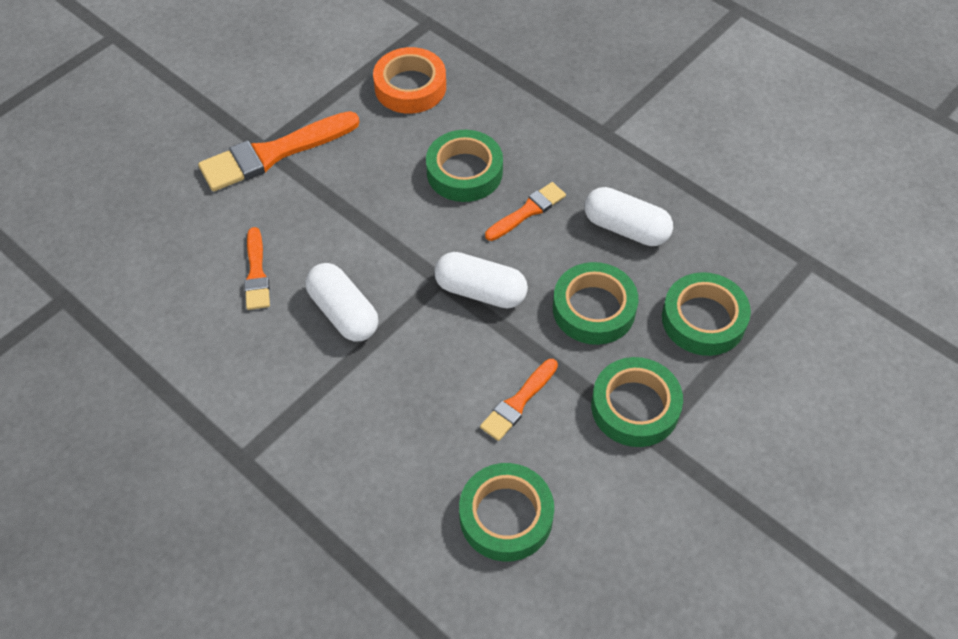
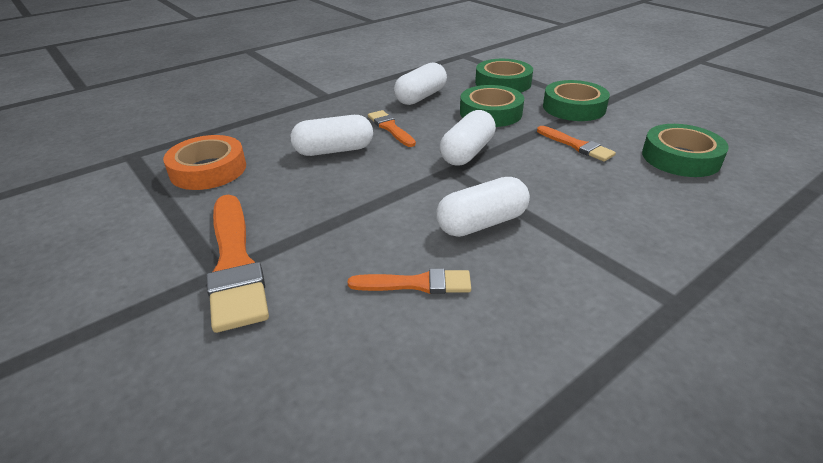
camera: 80 degrees left, 20 degrees down
green tape [426,130,503,202] -> white capsule [291,115,373,156]

